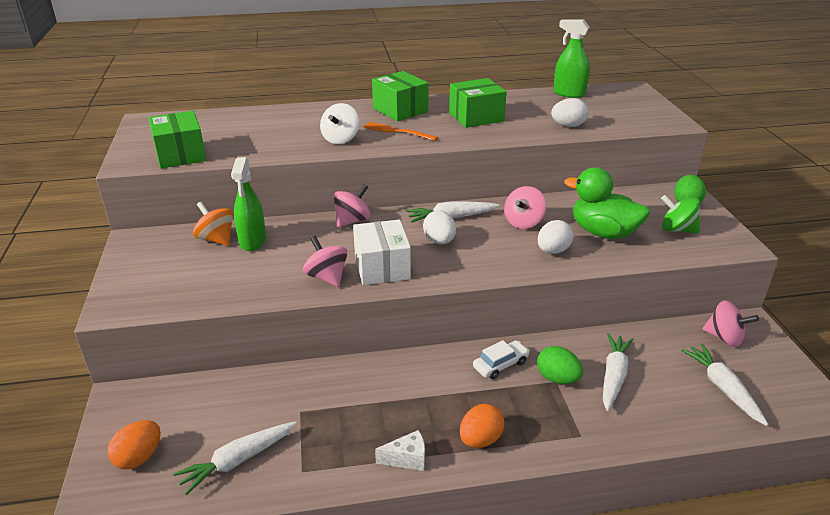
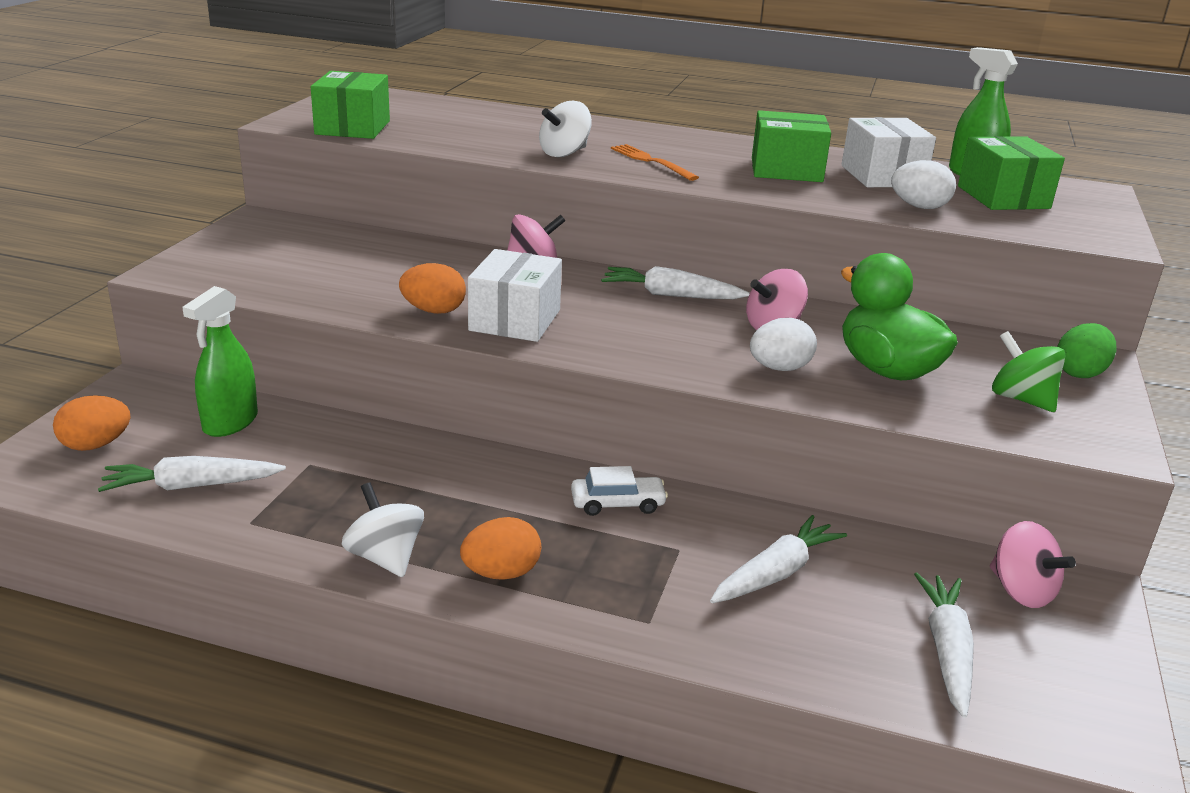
camera: 25 degrees right, 5 degrees down
orange spinning top [193,202,234,246] -> none
green spray bottle [231,157,266,251] -> green spray bottle moved to [182,286,258,437]
pink spinning top [303,236,347,287] -> orange egg [399,263,466,314]
green box [372,71,429,121] -> green box moved to [958,136,1065,210]
white cheese [375,430,425,471] -> white spinning top [342,483,424,577]
white egg [423,210,456,244] -> none
green egg [537,346,583,384] -> none
none -> white box [841,117,936,187]

